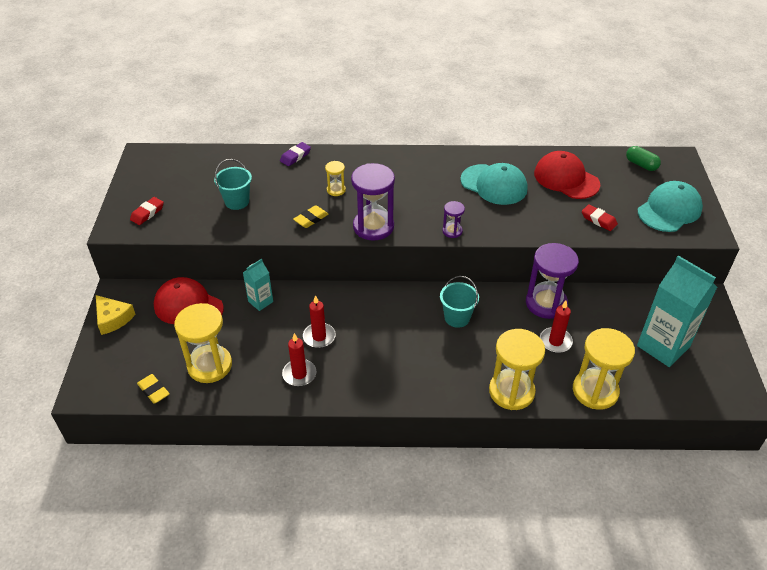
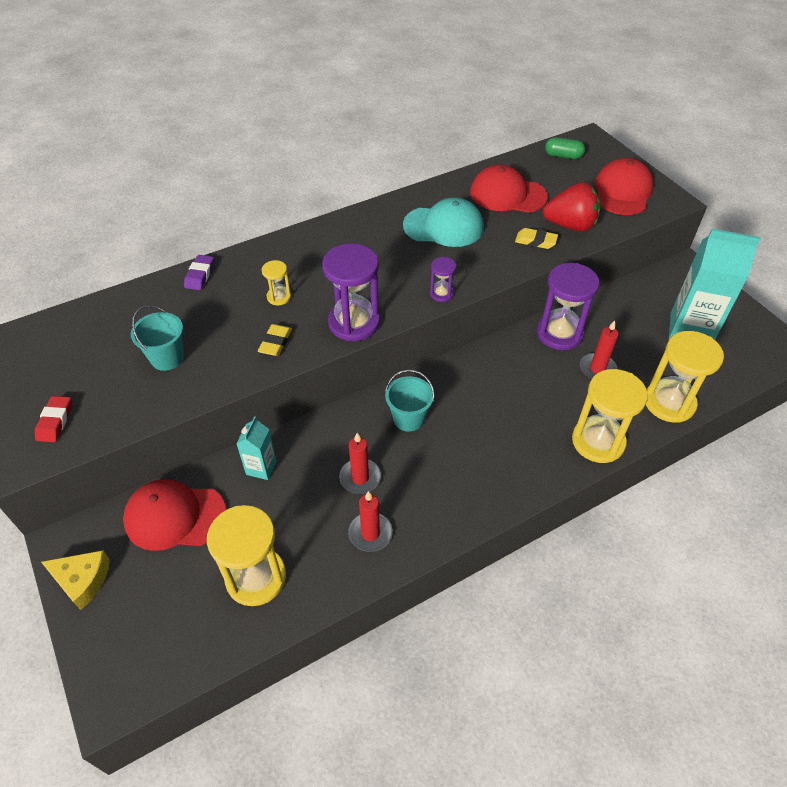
camera: 30 degrees left, 5 degrees up
yellow eraser [137,374,170,404] -> yellow eraser moved to [515,228,558,249]
turquoise bucket [440,276,479,328] -> turquoise bucket moved to [385,369,435,432]
red eraser [582,204,618,231] -> red strawberry [542,182,601,232]
turquoise cap [638,181,703,232] -> red cap [595,158,654,215]

